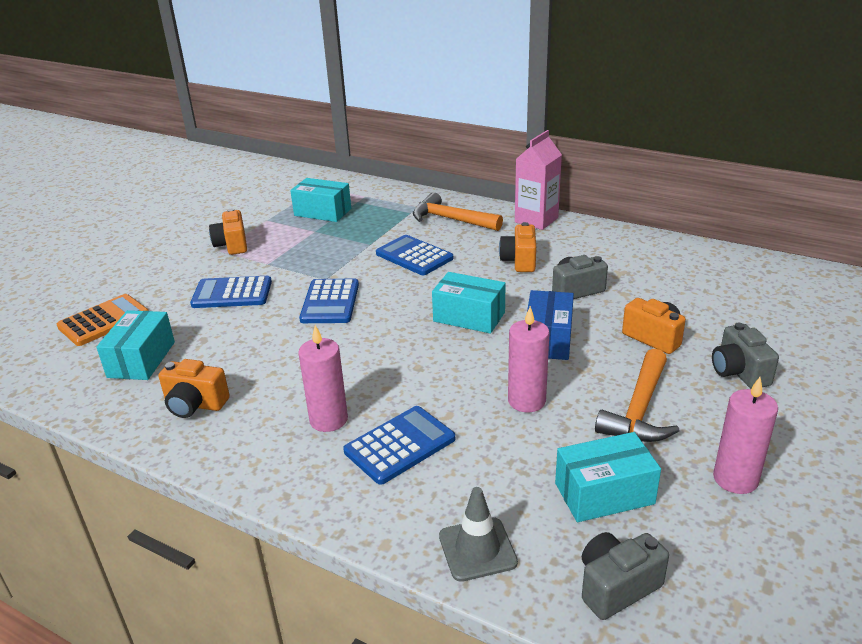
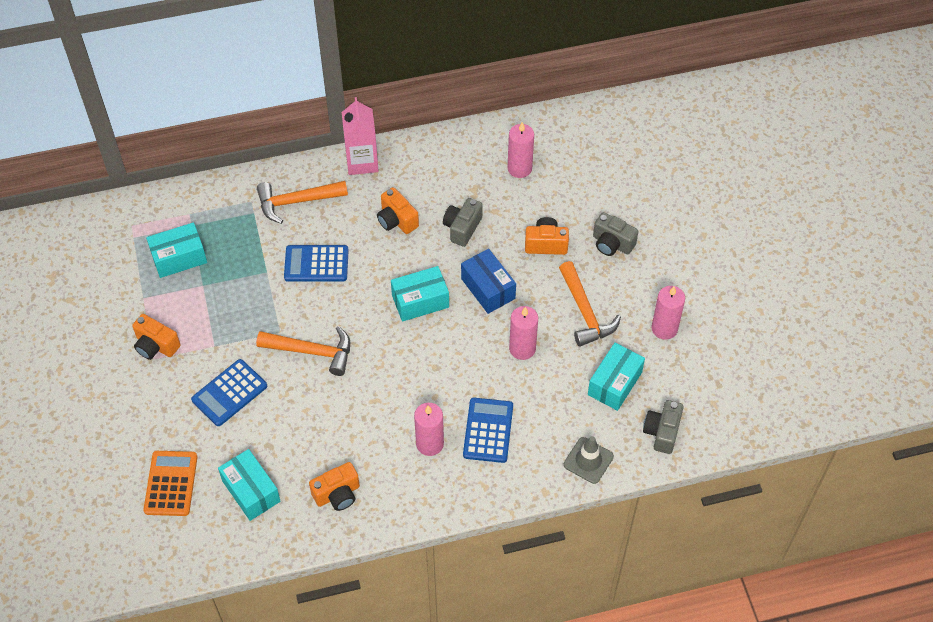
camera: 45 degrees left, 25 degrees up
blue calculator [299,278,359,323] -> orange hammer [256,326,350,376]
none -> pink candle [507,122,534,178]

